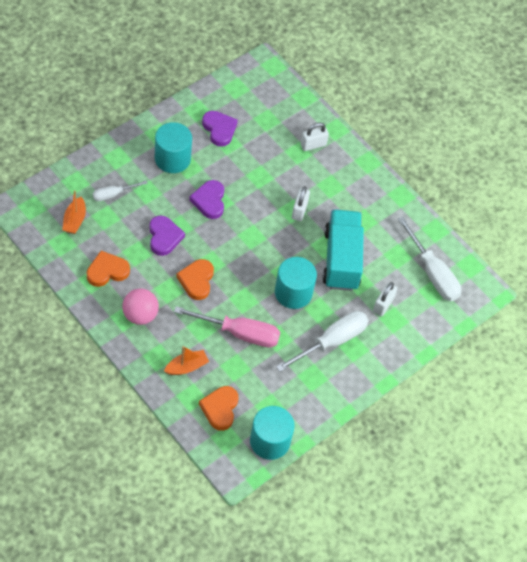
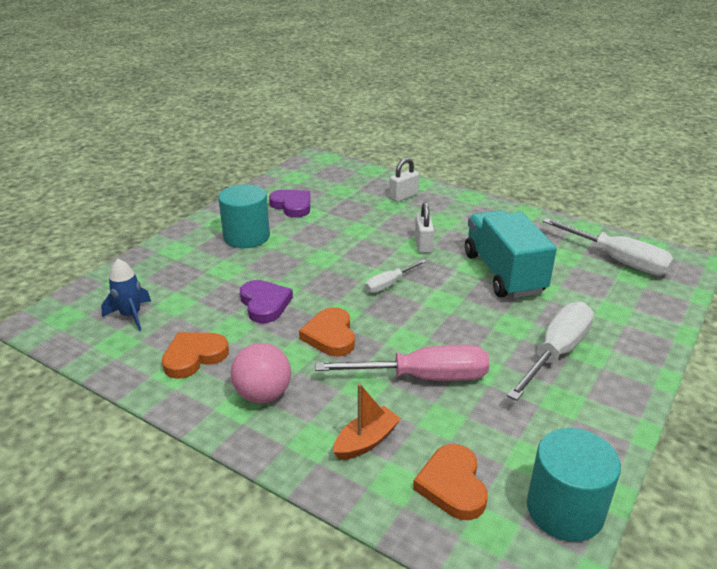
camera: 10 degrees left, 25 degrees down
orange boat [62,190,86,234] -> blue rocket [101,259,151,331]
white screwdriver [93,181,148,201] -> white screwdriver moved to [365,260,427,293]
purple heart [189,180,224,219] -> none
turquoise cylinder [275,257,317,309] -> none
white padlock [373,282,397,316] -> none

